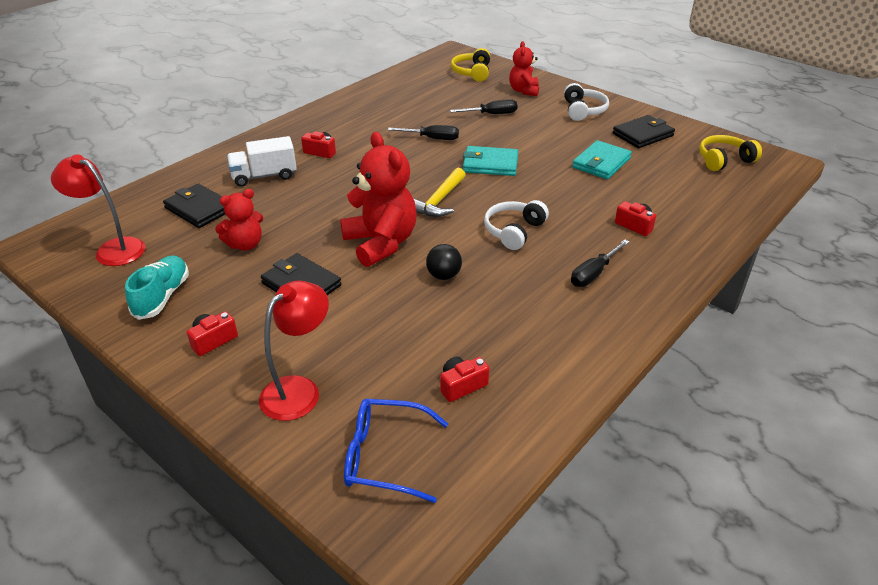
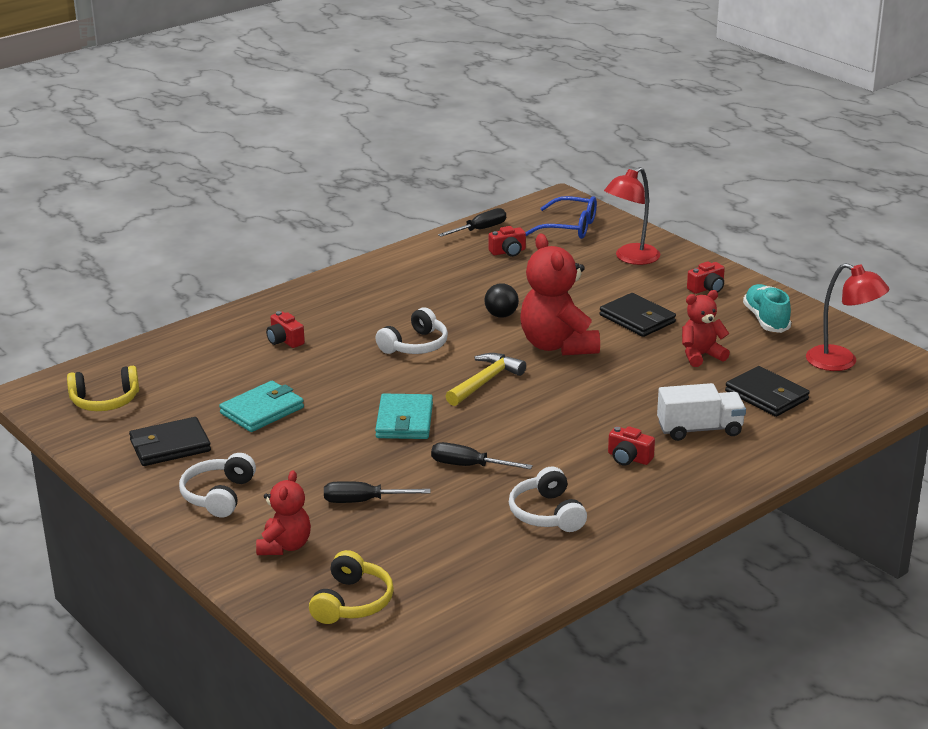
camera: 170 degrees left, 10 degrees down
turquoise shoe [125,255,189,320] -> turquoise shoe turned 150 degrees clockwise [743,284,791,333]
turquoise wallet [463,146,518,176] -> turquoise wallet turned 75 degrees clockwise [375,394,433,439]
black screwdriver [571,239,629,287] -> black screwdriver moved to [438,208,506,237]
none -> white headphones [509,467,587,532]

